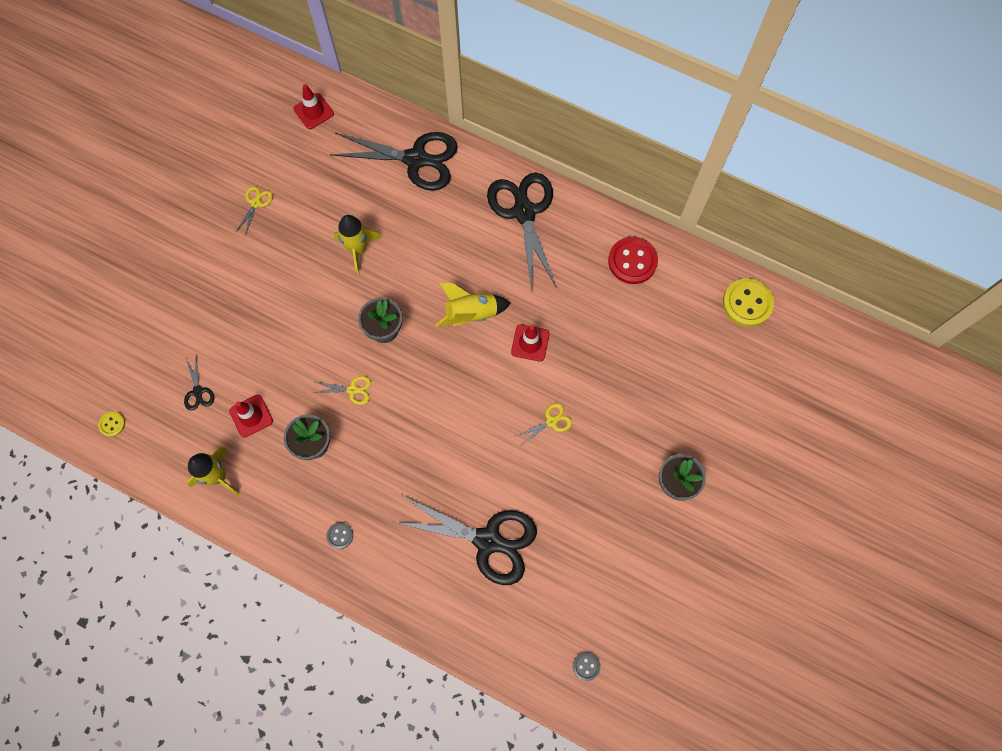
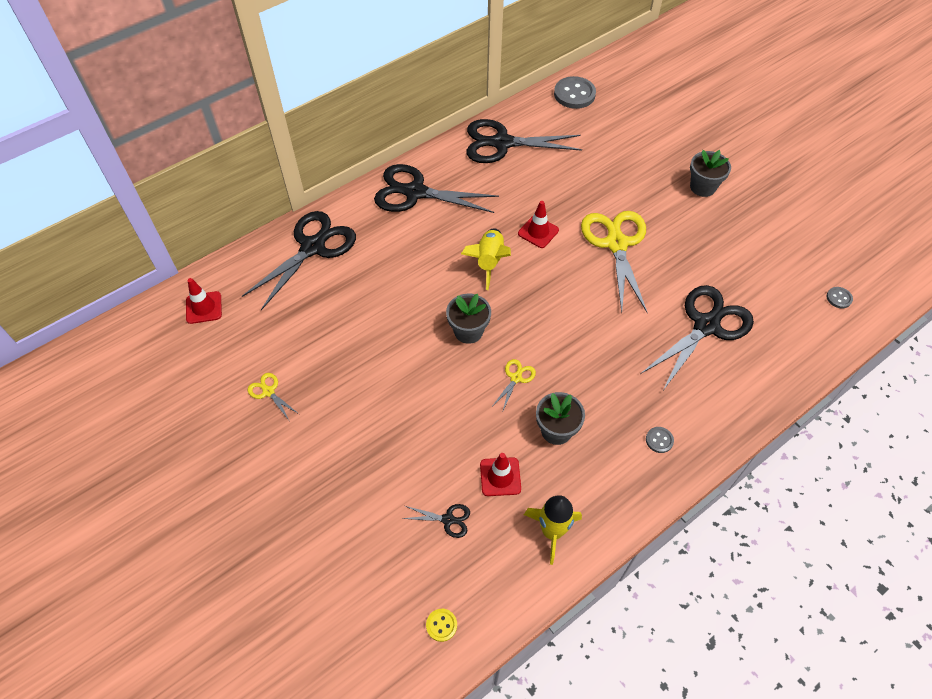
camera: 65 degrees left, 15 degrees down
yellow rocket [334,215,382,275] -> none
yellow scissors [515,403,572,446] -> yellow scissors [581,211,648,313], size x2.34
red button [608,237,658,284] -> black scissors [466,119,582,163]
yellow button [723,278,774,327] -> grey button [554,76,596,109]

